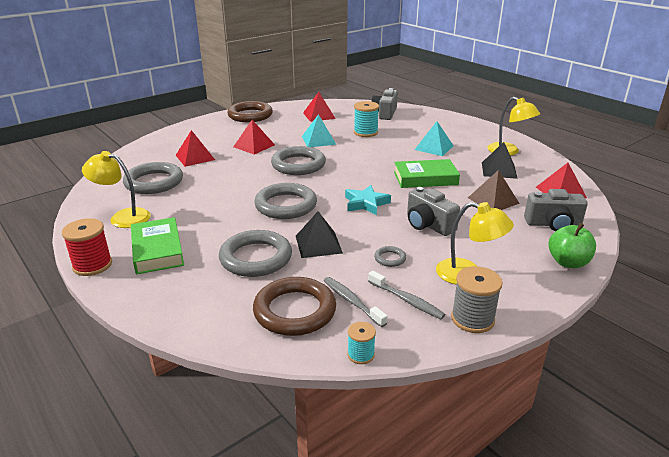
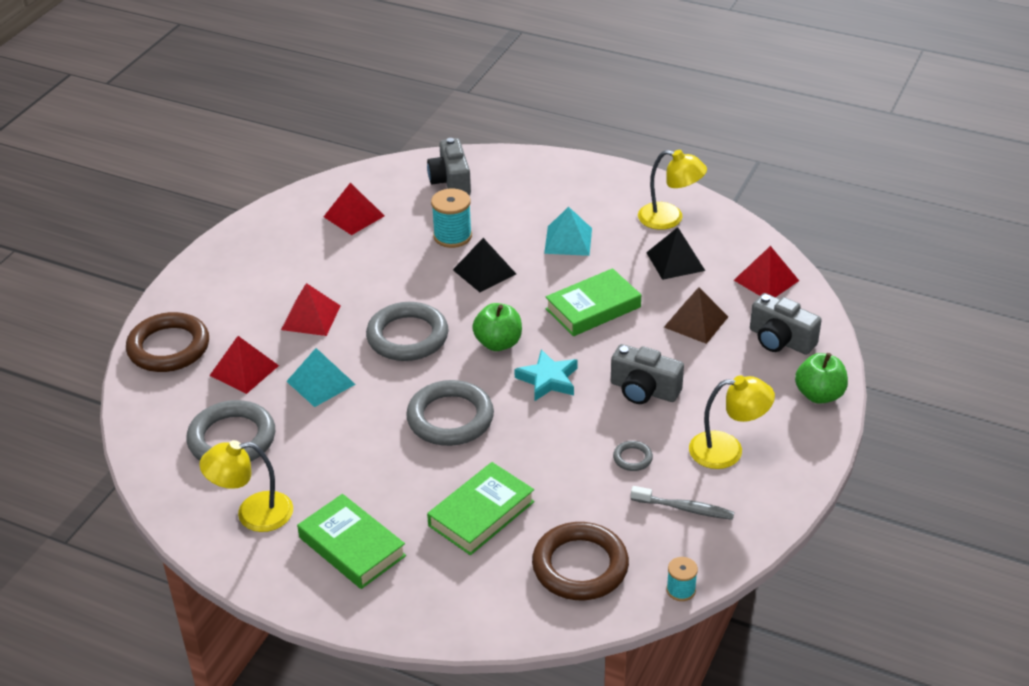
camera: 25 degrees left, 10 degrees up
red spool [62,218,112,276] -> none
grey ring [219,230,292,277] -> green book [427,462,535,555]
brown ring [228,101,273,122] -> brown ring moved to [126,312,209,372]
black pyramid [296,211,343,258] -> black pyramid moved to [453,238,516,292]
turquoise pyramid [302,114,336,147] -> turquoise pyramid moved to [286,348,356,407]
grey toothbrush [324,277,388,327] -> none
grey spool [451,266,502,333] -> none
grey camera [524,189,588,231] -> grey camera turned 60 degrees clockwise [750,293,822,355]
none -> green apple [472,303,522,351]

